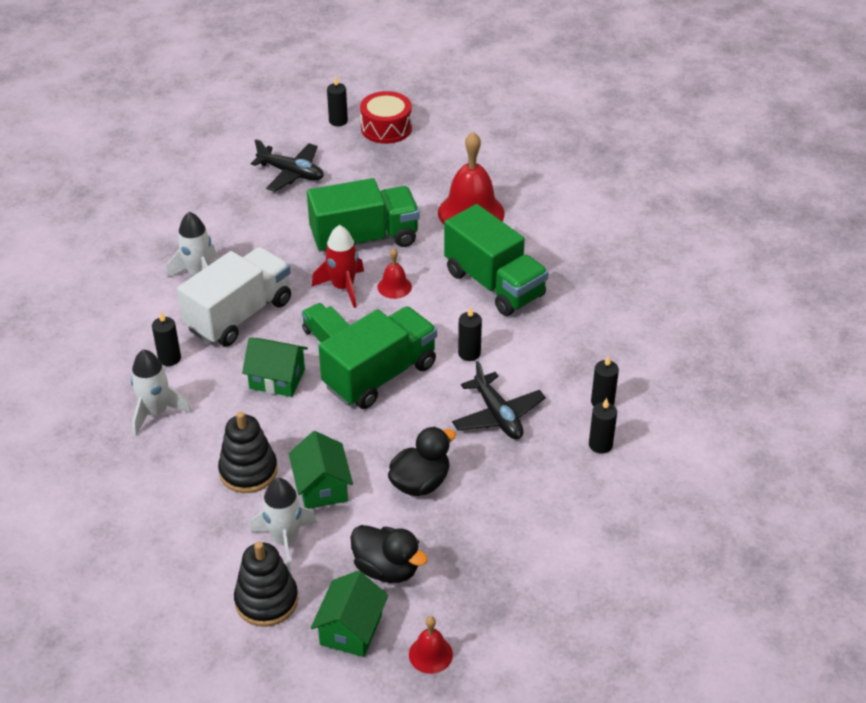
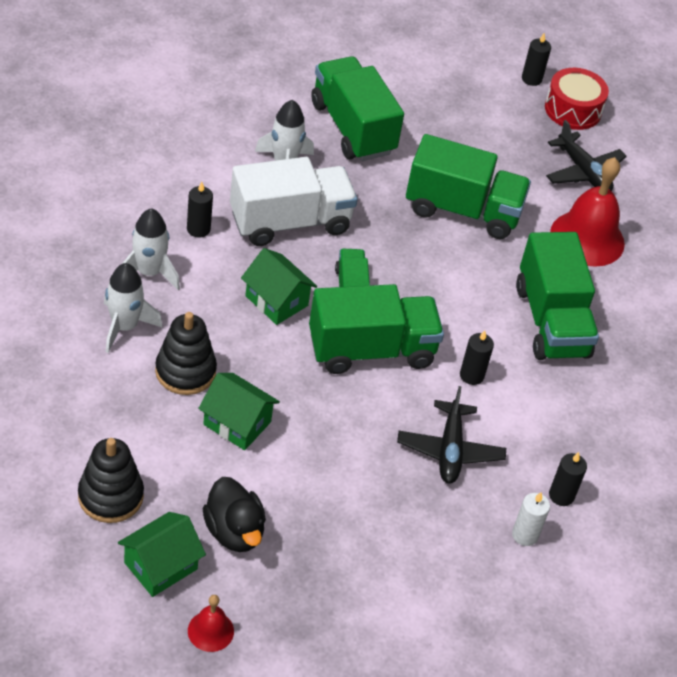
camera: 25 degrees right, 5 degrees up
black plane [251,139,324,192] -> black plane moved to [546,120,627,191]
white rocket [251,478,317,572] -> white rocket moved to [104,263,162,353]
green house [289,431,353,509] -> green house turned 75 degrees counterclockwise [198,373,280,450]
red rocket [312,225,364,308] -> none
red bell [378,248,412,299] -> none
black duck [388,427,456,496] -> none
black candle [589,398,617,454] -> white candle [512,492,550,546]
none -> green truck [311,56,404,161]

